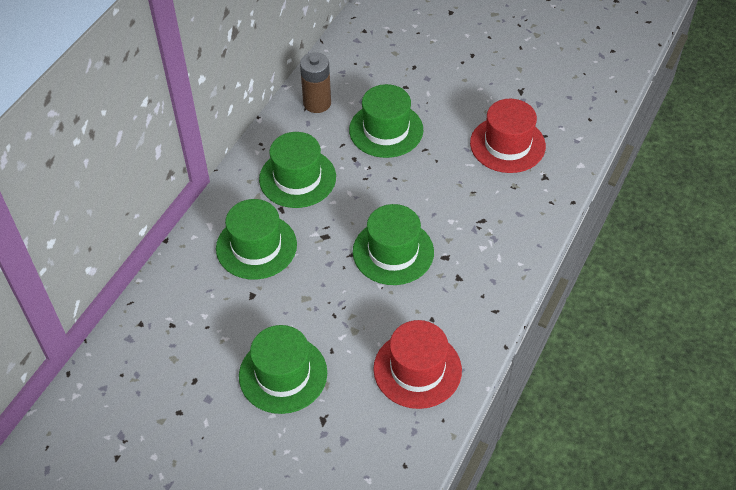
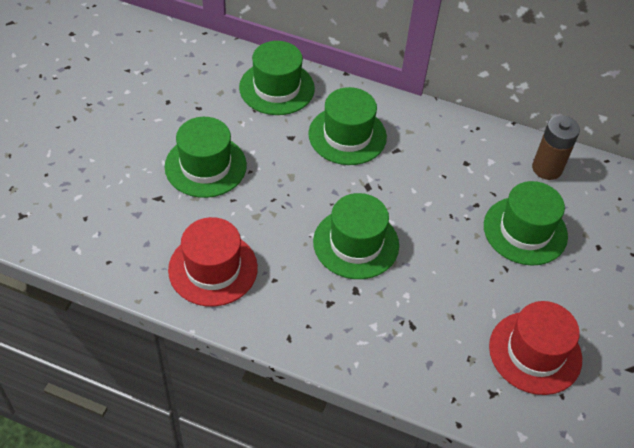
camera: 80 degrees right, 0 degrees up
green hat [259,132,336,208] -> green hat moved to [239,41,315,115]

